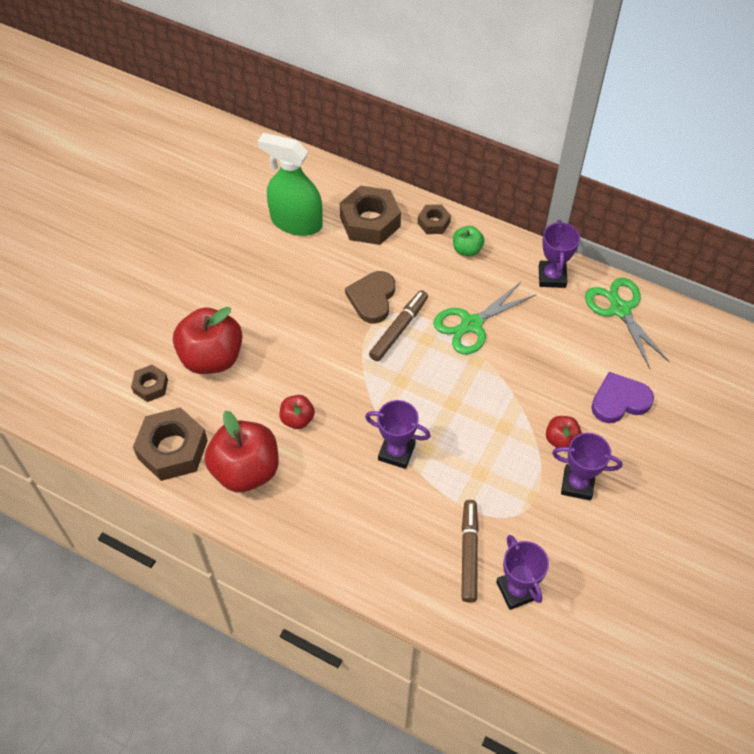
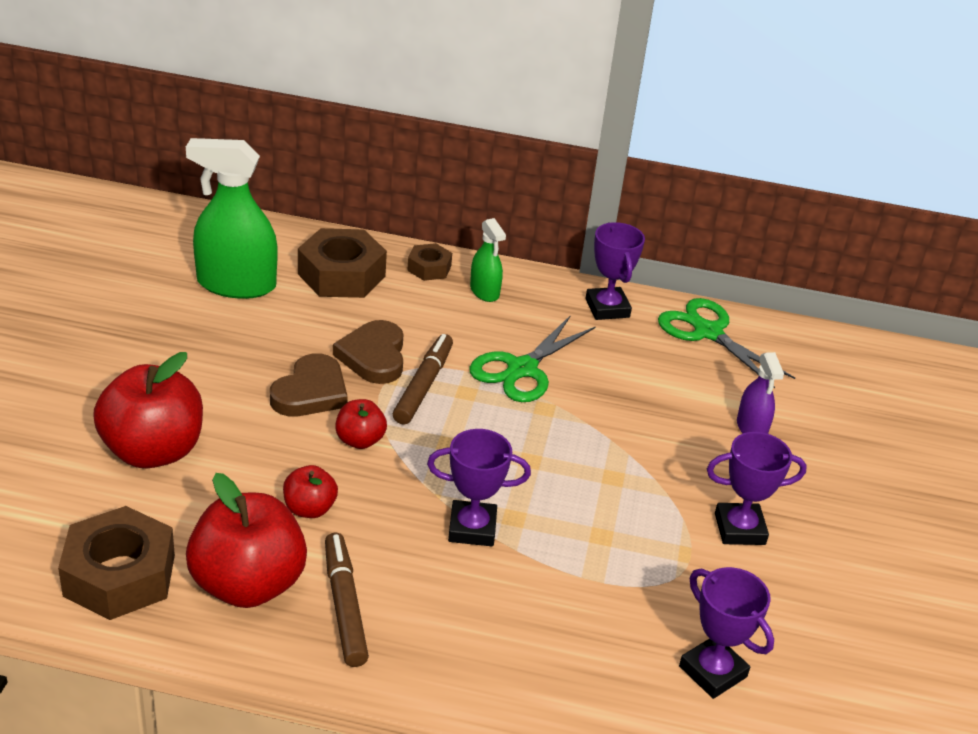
camera: 20 degrees left, 20 degrees down
brown nut [131,365,168,402] -> none
green apple [453,226,484,257] -> green spray bottle [470,218,506,302]
brown marker [461,500,479,603] -> brown marker moved to [325,533,369,667]
red apple [546,416,582,448] -> red apple moved to [335,399,387,449]
purple heart [591,372,654,423] -> purple spray bottle [737,352,784,434]
none -> brown heart [270,353,348,417]

